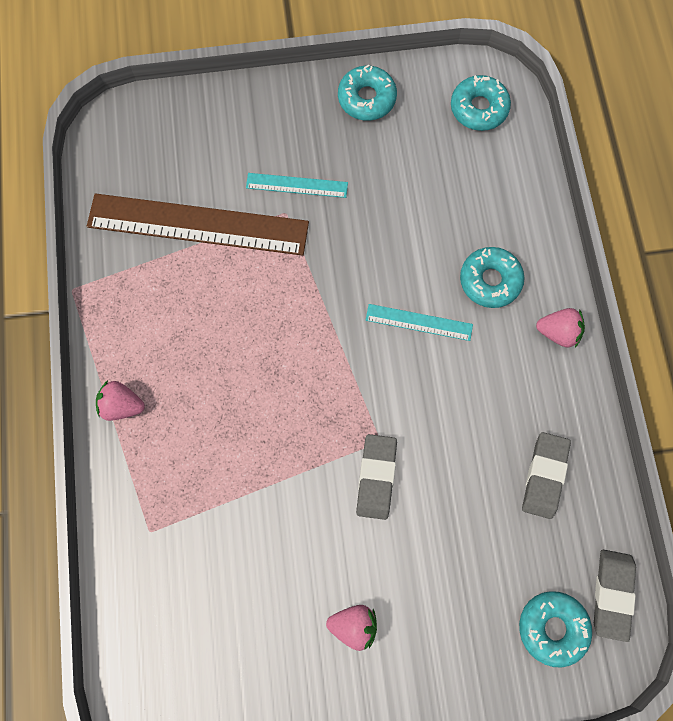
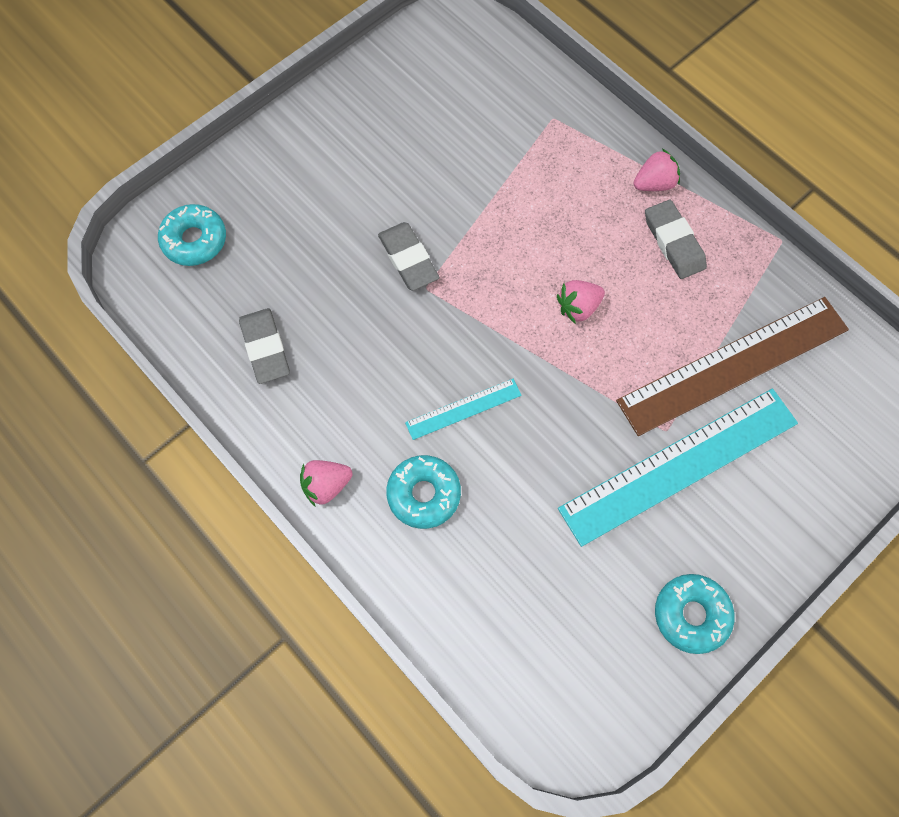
camera: 145 degrees right, 5 degrees down
turquoise ruler [246,173,348,198] -> turquoise ruler [558,388,798,547], size x2.14
pink strawberry [326,605,377,651] -> pink strawberry moved to [557,280,605,324]
turquoise donut [451,75,511,131] -> none
grey eraser [594,550,636,642] -> grey eraser moved to [645,200,707,279]

